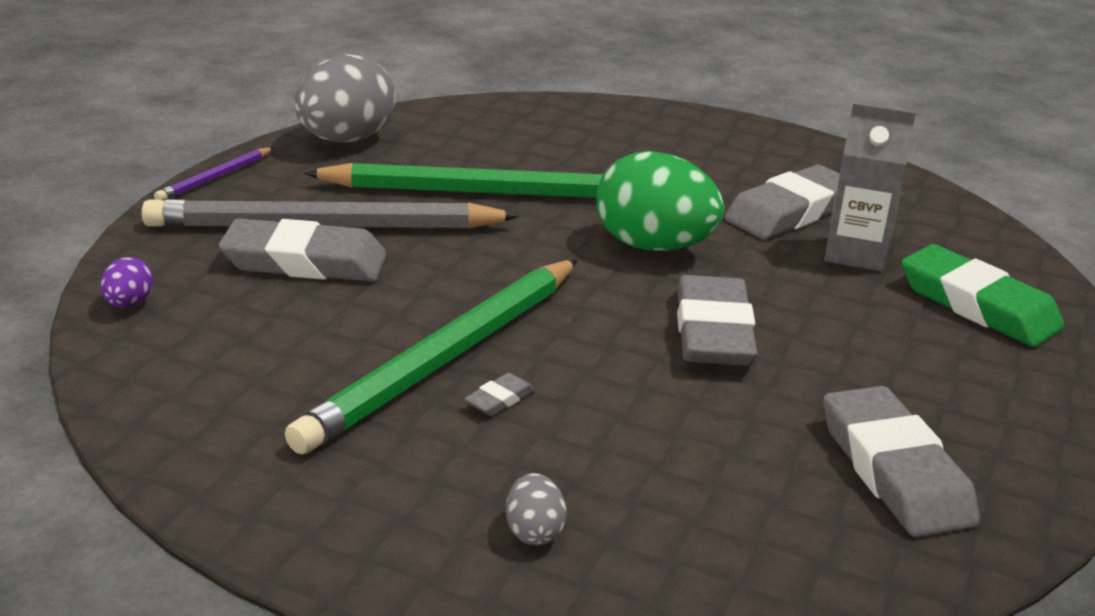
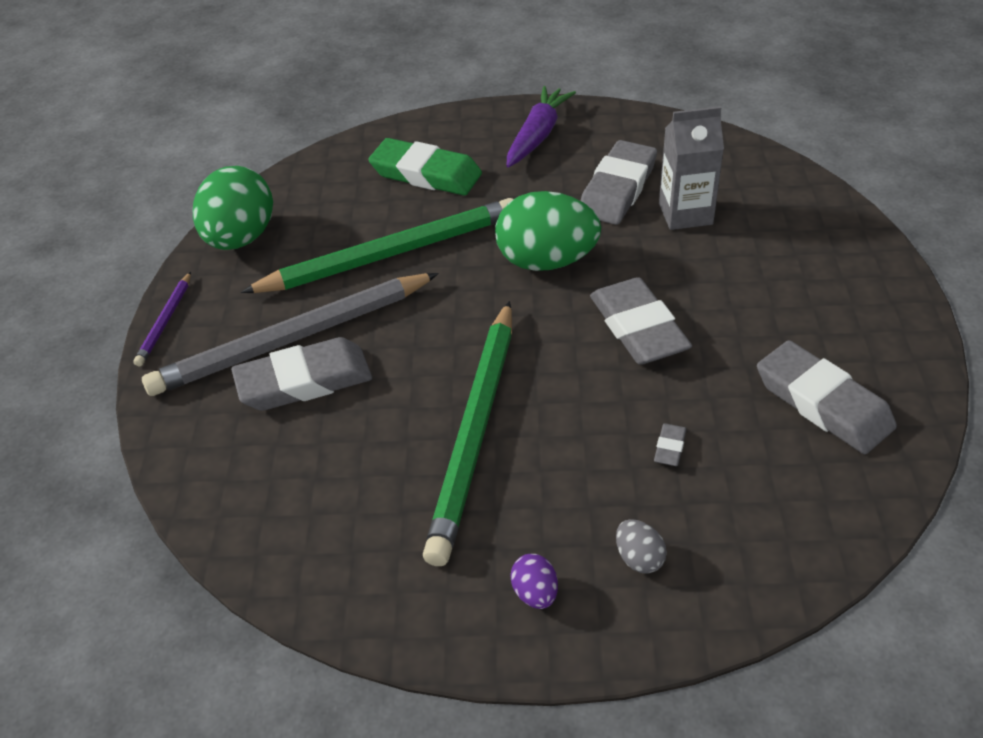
camera: 20 degrees left, 15 degrees up
purple egg [100,257,153,308] -> purple egg moved to [510,554,558,609]
grey egg [295,54,395,143] -> green egg [193,166,273,250]
grey eraser [464,373,535,416] -> grey eraser moved to [654,423,686,466]
green eraser [901,244,1064,347] -> green eraser moved to [368,138,482,195]
none -> purple carrot [507,86,576,168]

